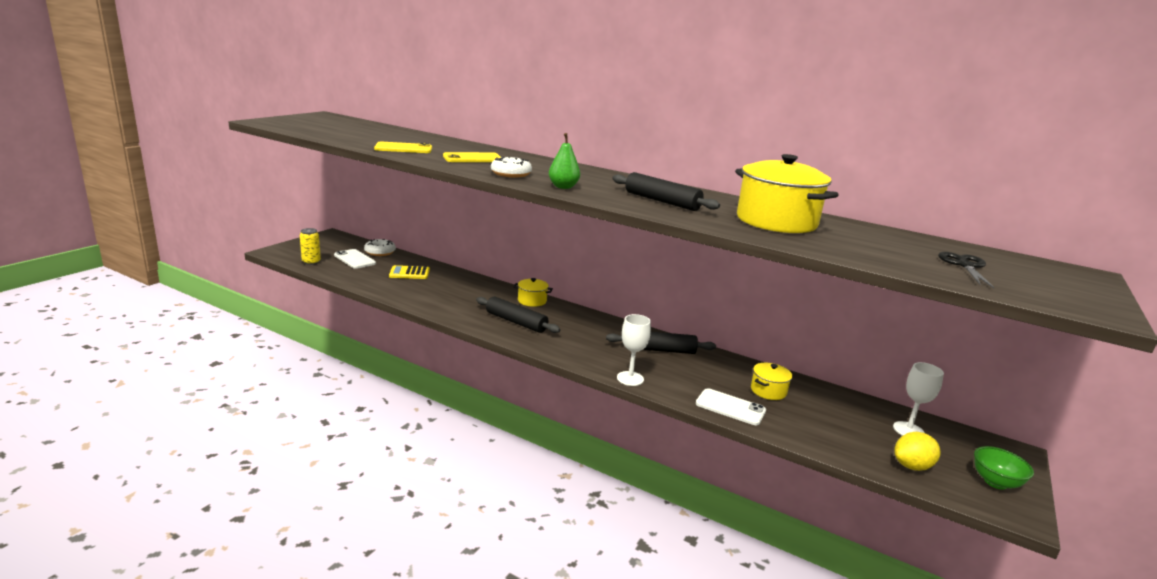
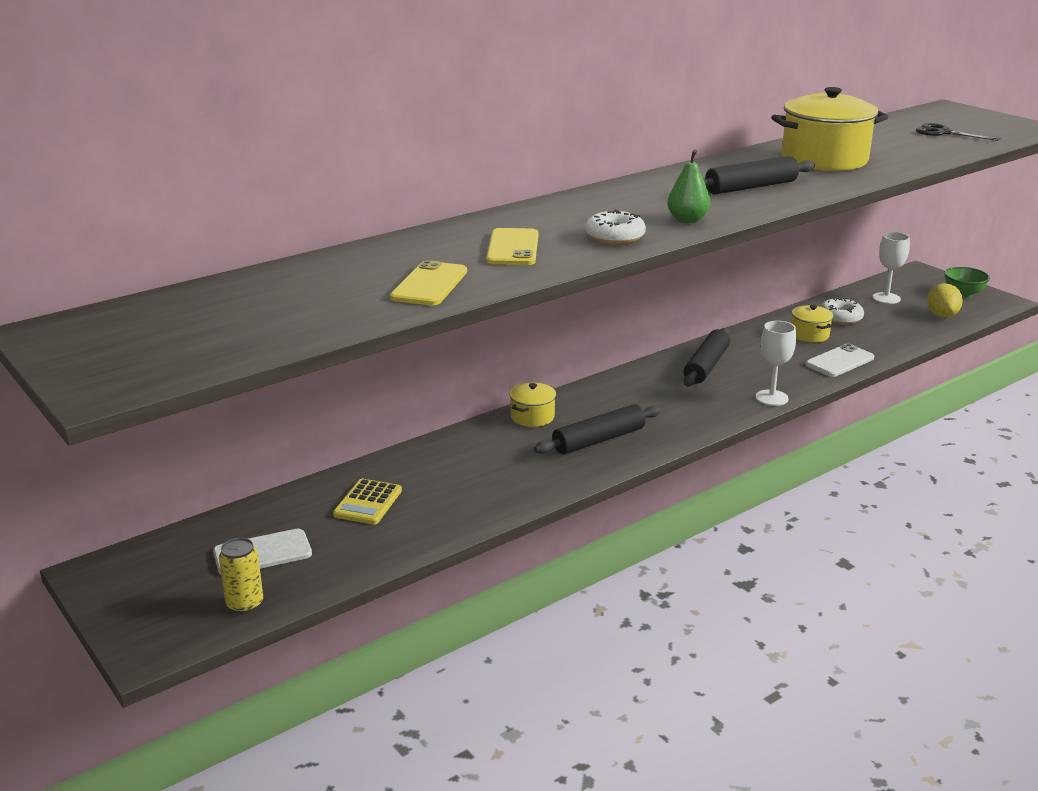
camera: 65 degrees left, 5 degrees up
white donut [364,239,396,256] -> white donut moved to [820,297,864,325]

